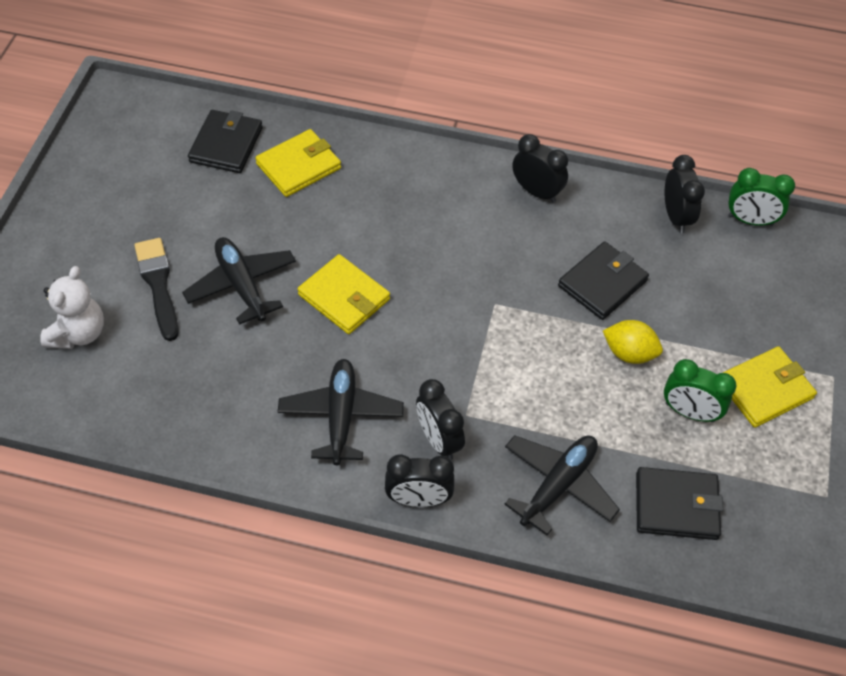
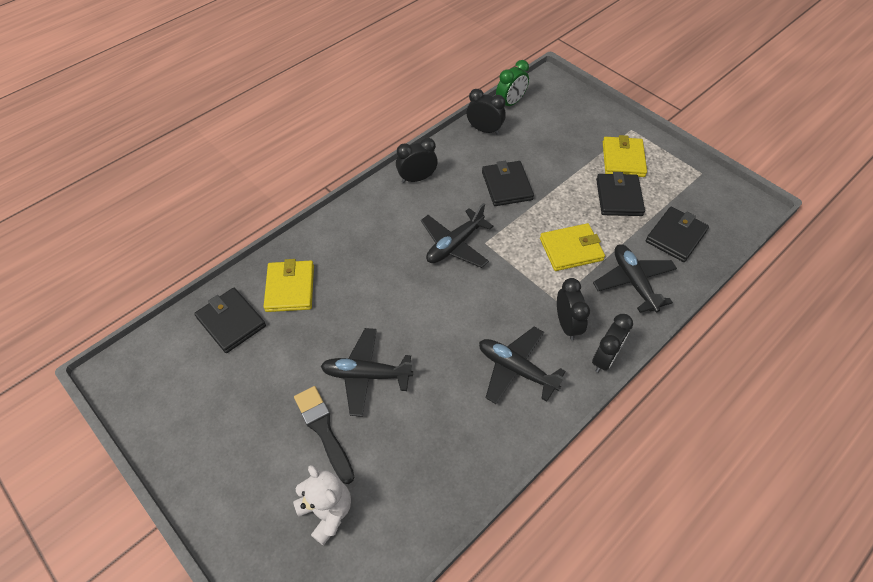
camera: 55 degrees left, 0 degrees up
black brush [134,238,179,341] -> black brush turned 45 degrees clockwise [294,386,355,484]
yellow wallet [298,254,390,334] -> yellow wallet moved to [540,223,605,271]
black clock [416,379,465,460] -> black clock turned 105 degrees counterclockwise [557,278,590,340]
yellow lemon [603,320,663,364] -> none
green clock [664,359,737,422] -> black wallet [596,172,645,216]
none -> black plane [421,203,493,268]

